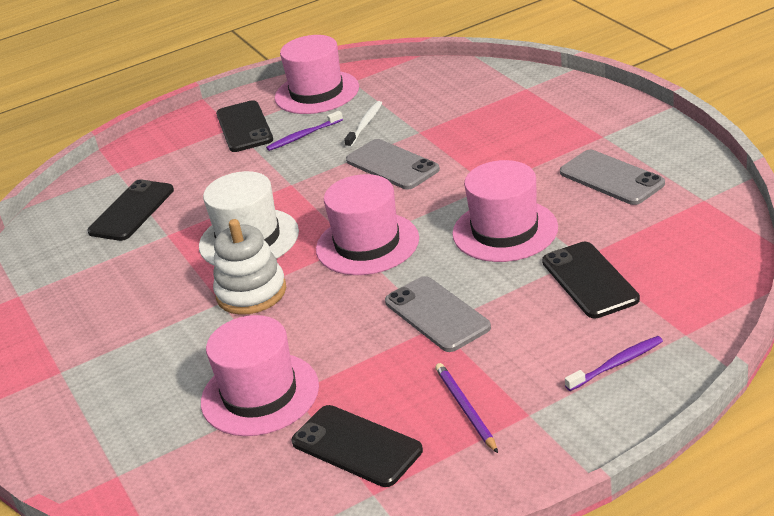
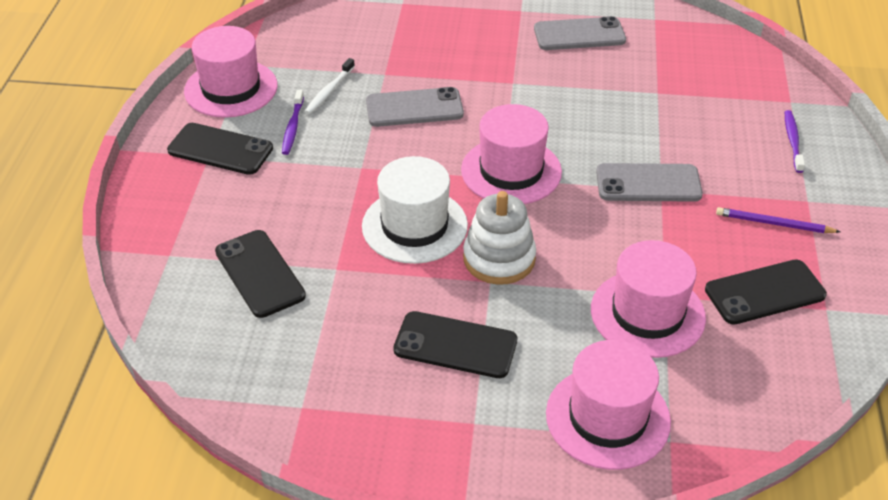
camera: 60 degrees left, 10 degrees up
white toothbrush [344,101,382,148] -> white toothbrush turned 120 degrees counterclockwise [304,58,355,114]
pink hat [452,160,558,262] -> pink hat moved to [546,340,671,470]
black phone [542,242,640,318] -> black phone moved to [393,311,517,378]

